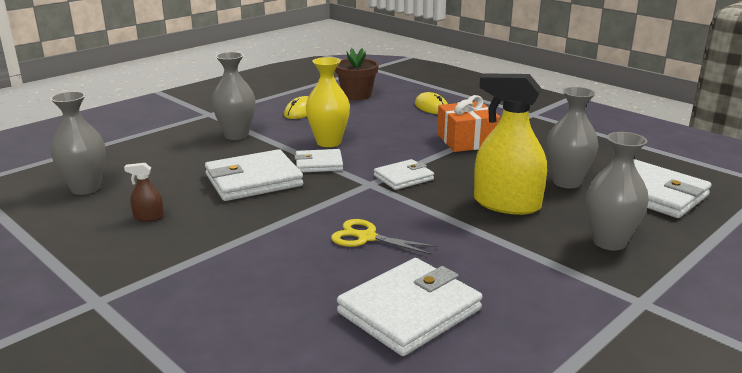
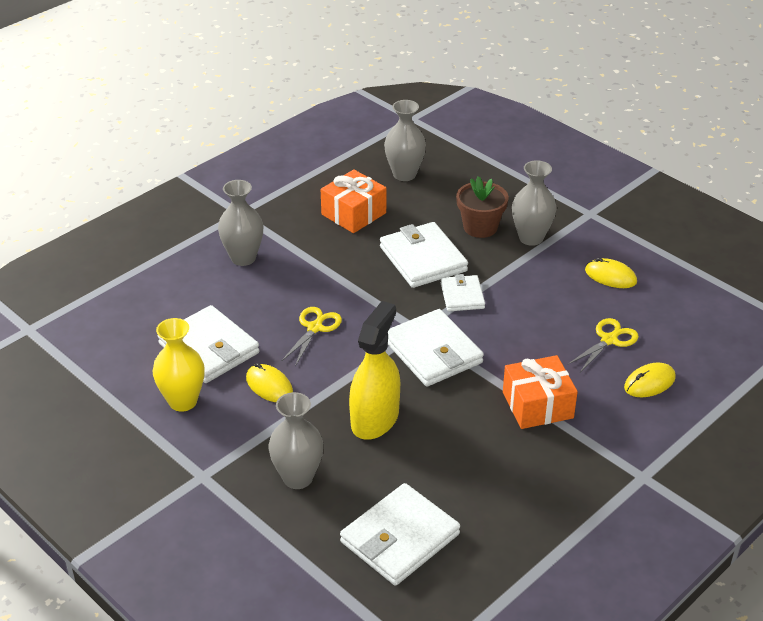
camera: 90 degrees right, 15 degrees up
brown spray bottle [124,163,164,222] -> orange gift [321,169,386,233]
yellow vase [306,57,350,147] -> yellow vase moved to [152,318,205,412]
brown flower pot [335,48,379,100] -> brown flower pot moved to [456,176,509,238]
white wallet [374,159,434,190] -> white wallet [388,309,484,387], size x1.71
grey vase [546,87,598,188] -> grey vase moved to [218,180,264,266]
none -> yellow mouse [246,363,293,402]
none -> yellow scissors [567,318,639,372]

